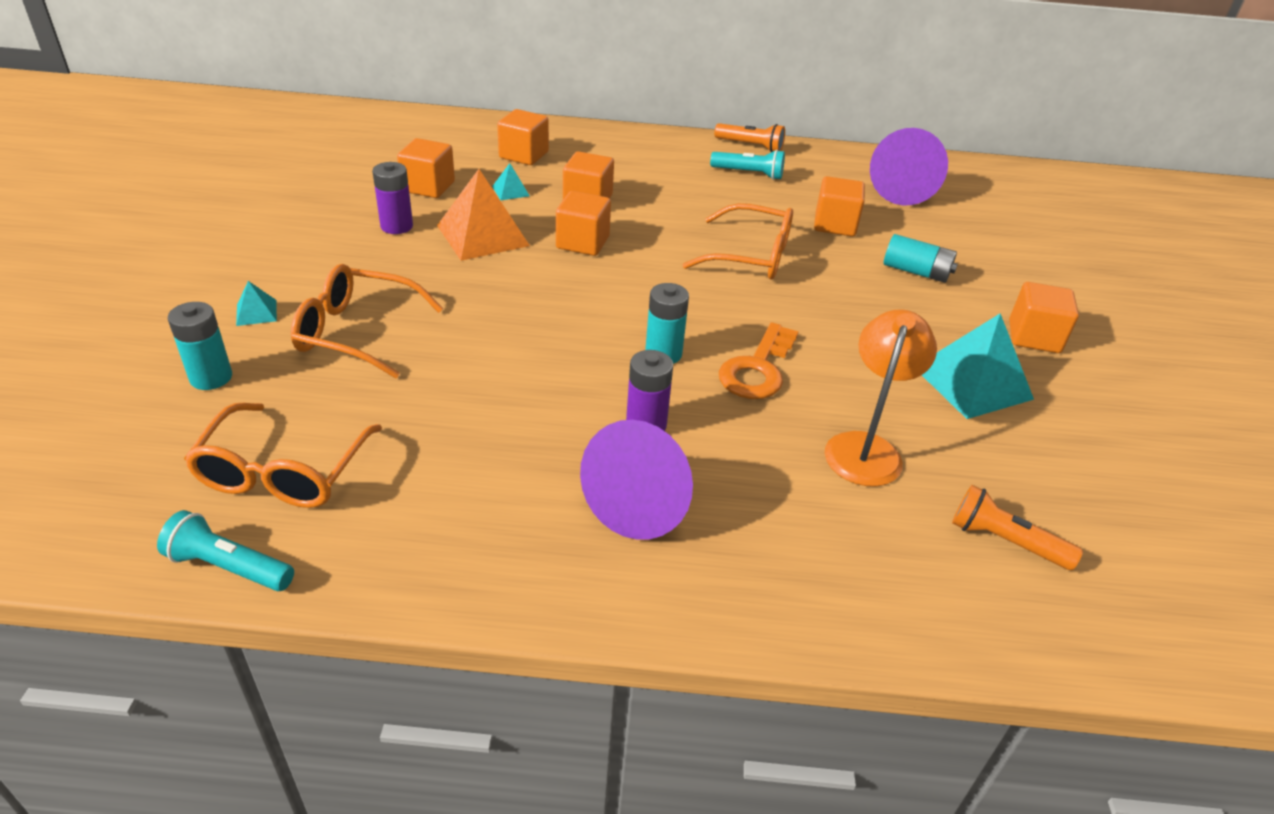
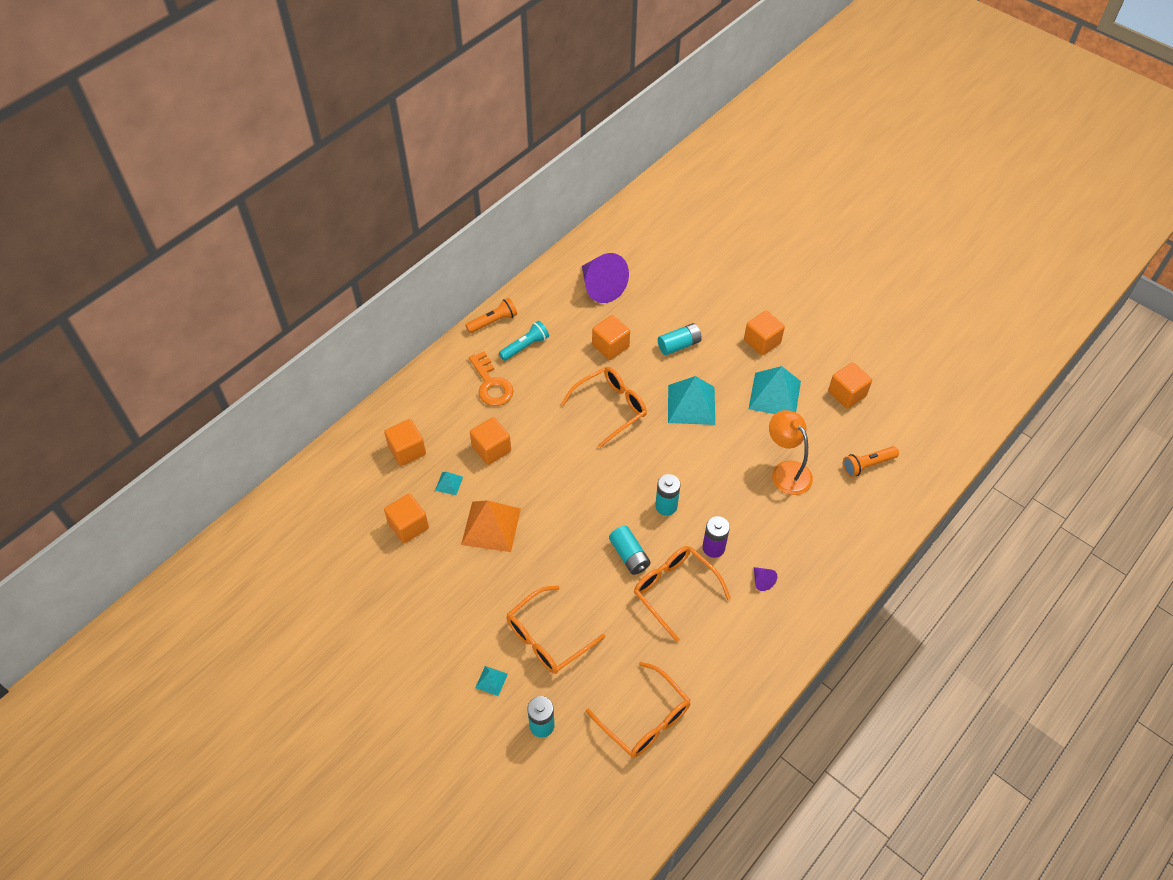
camera: 50 degrees left, 15 degrees up
turquoise flashlight [157,510,294,591] -> none
purple battery [372,162,413,234] -> none
orange cube [556,191,611,256] -> orange cube moved to [828,362,872,409]
purple cone [580,420,693,540] -> purple cone [754,567,777,591], size x0.42
orange key [719,322,799,399] -> orange key moved to [469,352,514,406]
none -> turquoise battery [609,526,651,575]
none -> orange glasses [634,546,731,642]
none -> turquoise pyramid [668,376,715,425]

